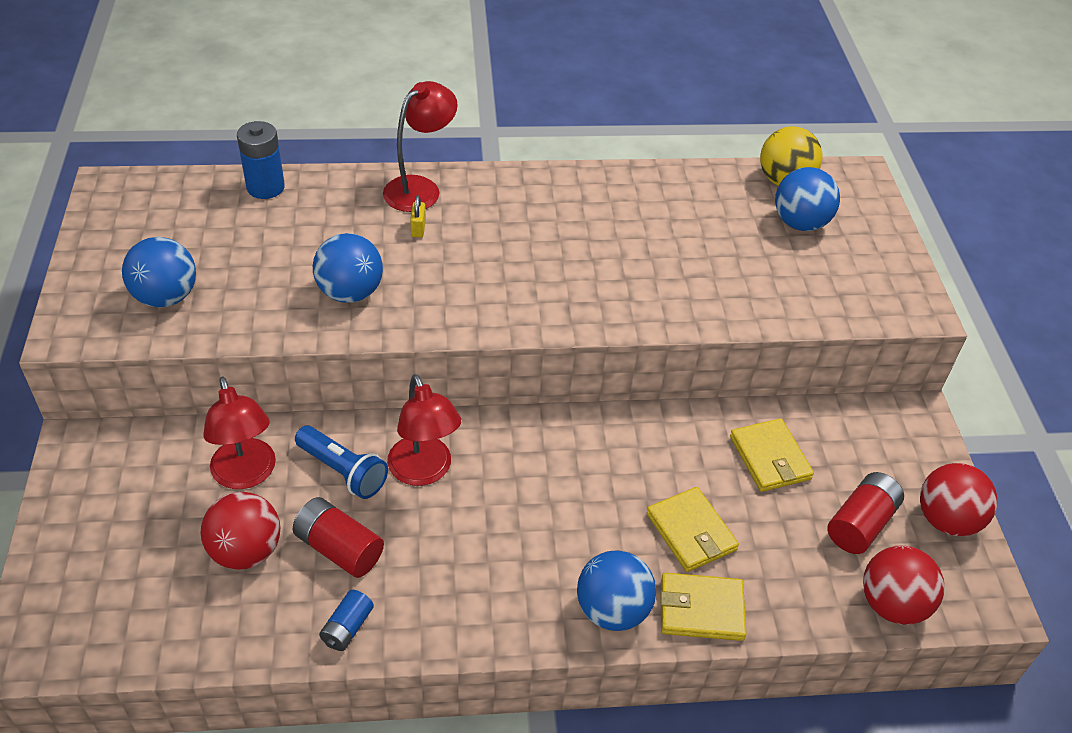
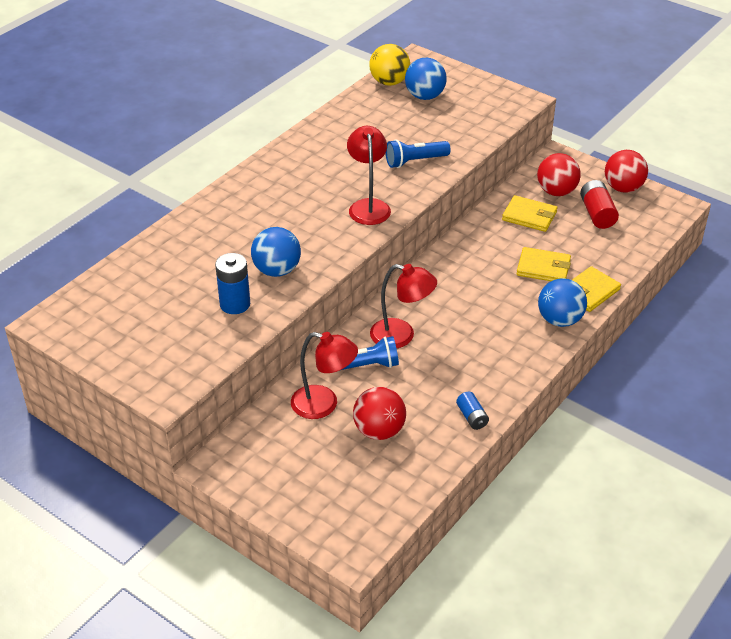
camera: 45 degrees left, 5 degrees down
blue ball [122,237,196,307] -> none
blue battery [237,121,285,199] -> blue battery moved to [215,253,250,314]
red battery [293,497,384,578] -> none
red lamp [383,81,458,212] -> red lamp moved to [347,126,391,225]
yellow padlock [410,195,426,238] -> none
red ball [863,546,945,625] -> red ball moved to [537,153,581,196]
none -> blue flashlight [386,139,451,168]

